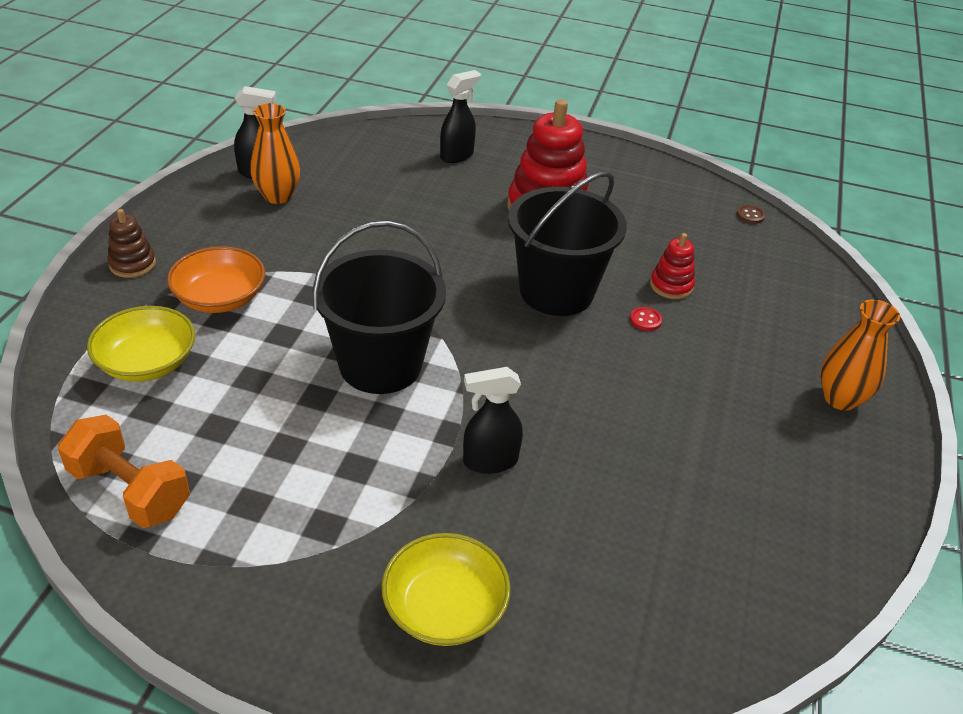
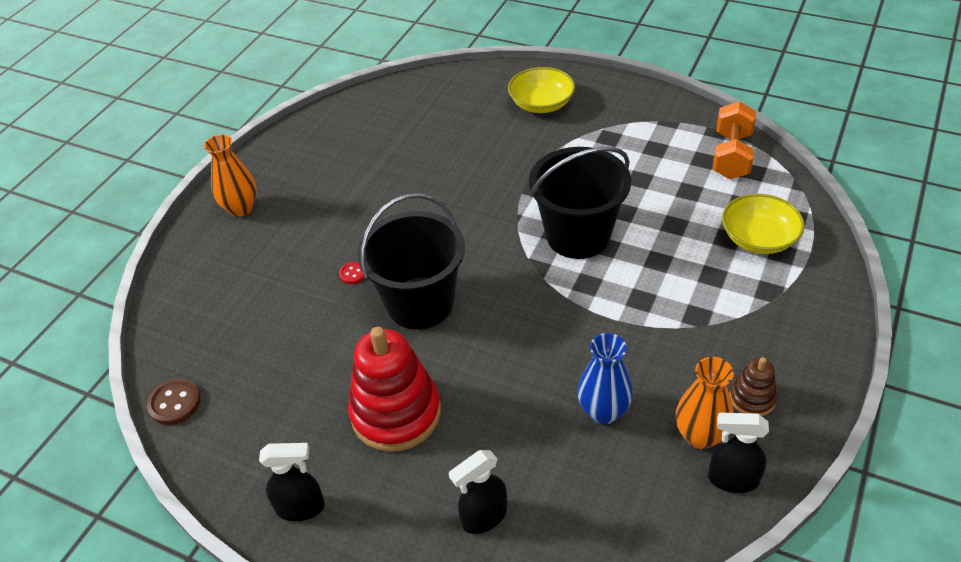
camera: 165 degrees left, 5 degrees up
orange dumbbell [58,415,190,528] -> orange dumbbell turned 60 degrees clockwise [712,101,756,179]
brown stacking toy [107,209,156,278] -> brown stacking toy moved to [730,357,777,416]
orange bowl [167,246,265,313] -> none
black spray bottle [463,367,523,474] -> black spray bottle moved to [259,443,325,521]
red stacking toy [650,233,695,299] -> none
brown button [737,205,765,224] -> brown button [147,378,201,425], size x1.69
none -> blue vase [577,333,633,424]

